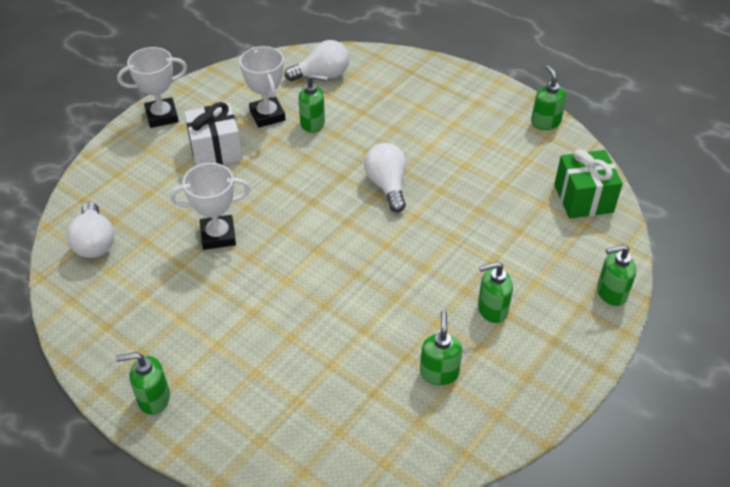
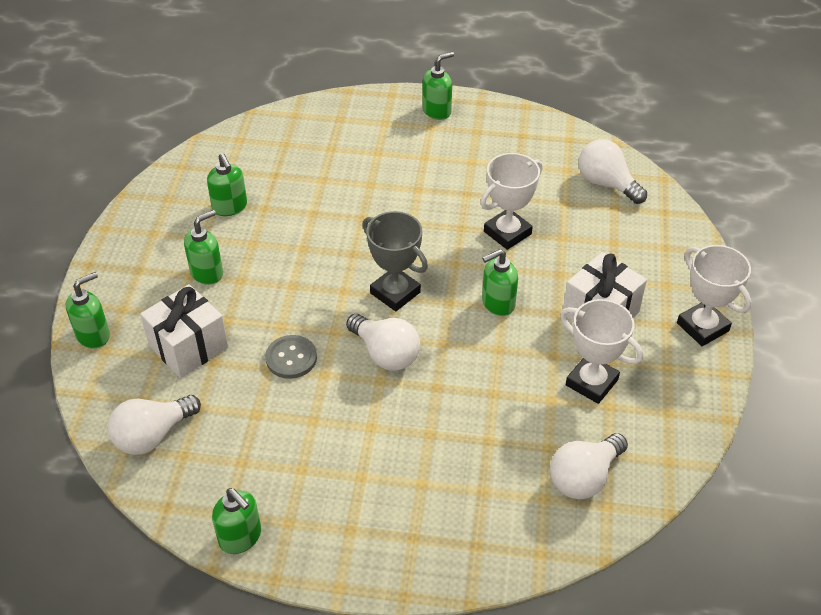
camera: 150 degrees right, 0 degrees up
white trophy [117,47,187,128] -> white trophy turned 75 degrees counterclockwise [677,245,752,346]
green soap dispenser [299,74,328,133] -> green soap dispenser moved to [482,249,518,316]
green gift [554,149,623,219] -> white light bulb [108,395,201,455]
none -> white gift [140,284,228,378]
none -> grey button [265,335,317,379]
none -> grey trophy [363,211,428,311]

